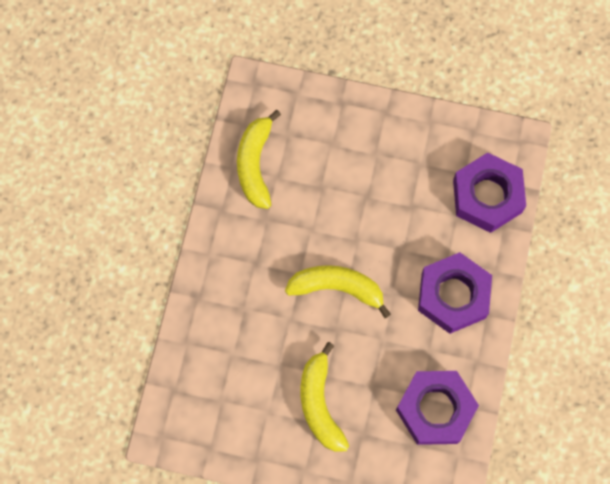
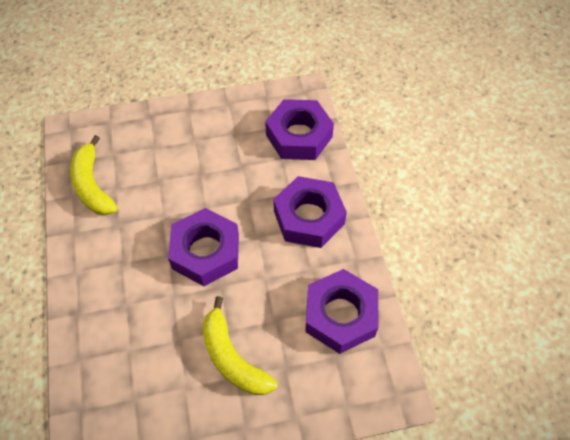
camera: 25 degrees left, 15 degrees down
yellow banana [285,265,391,318] -> purple nut [168,208,239,286]

